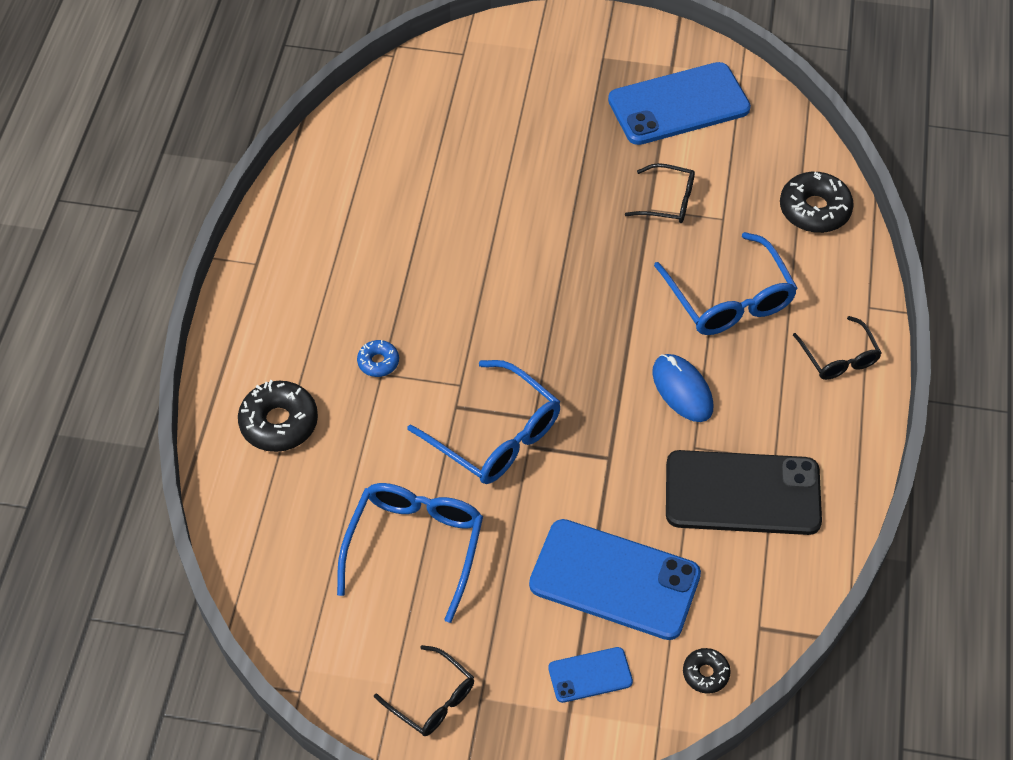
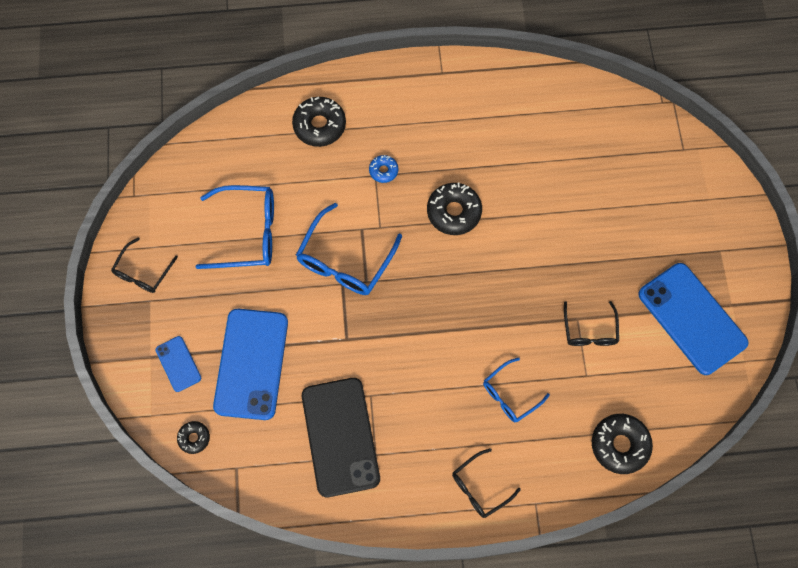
camera: 75 degrees right, 15 degrees up
blue mouse [652,354,713,422] -> none
blue glasses [654,232,798,335] -> blue glasses [483,358,550,422], size x0.60
none -> black donut [427,183,482,235]

